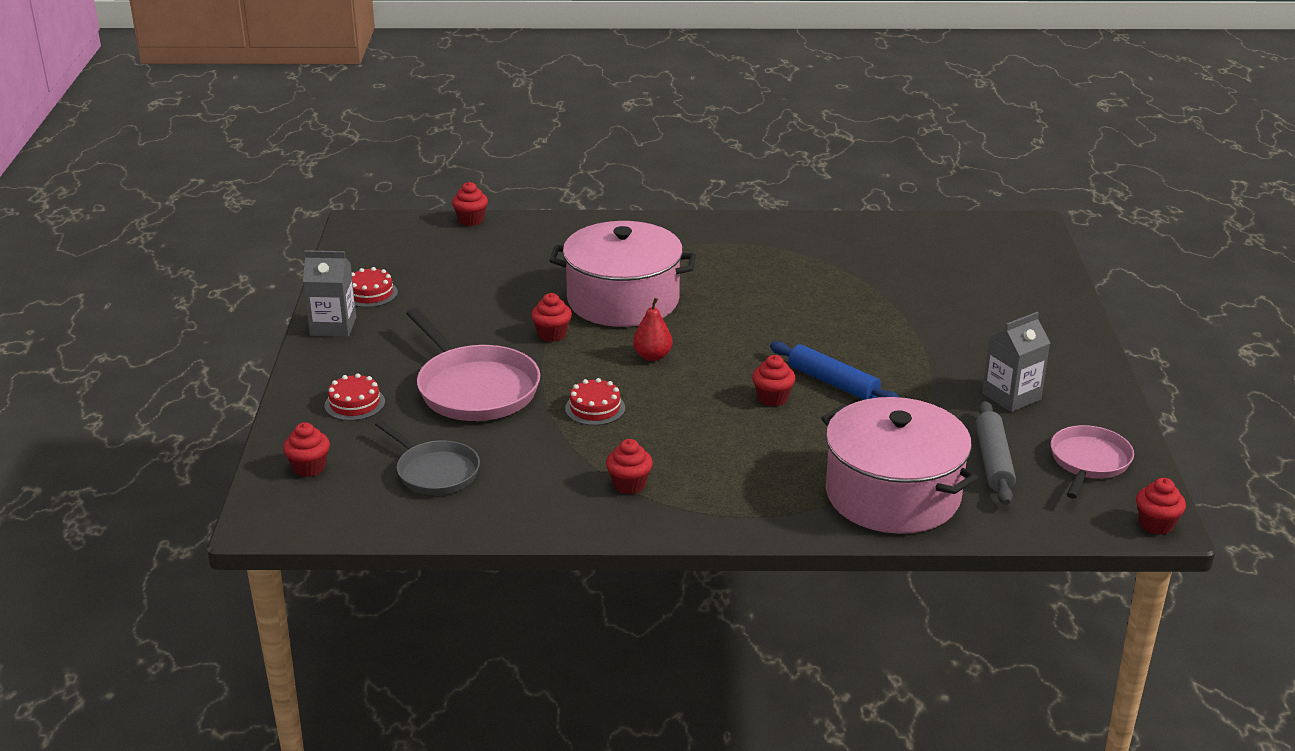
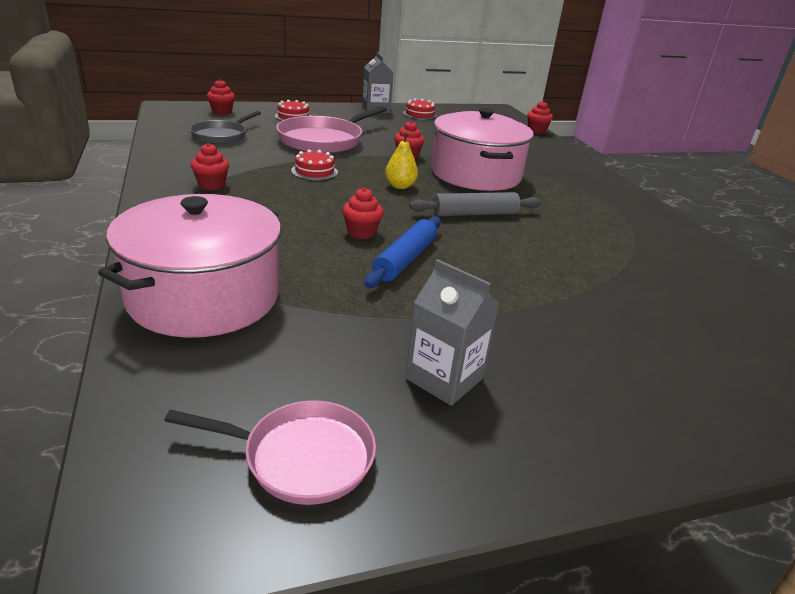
camera: 70 degrees right, 0 degrees up
red pear [633,298,673,361] -> yellow pear [385,132,418,189]
grey rolling pin [976,401,1016,505] -> grey rolling pin moved to [409,192,541,216]
red cupcake [1136,478,1186,535] -> none

